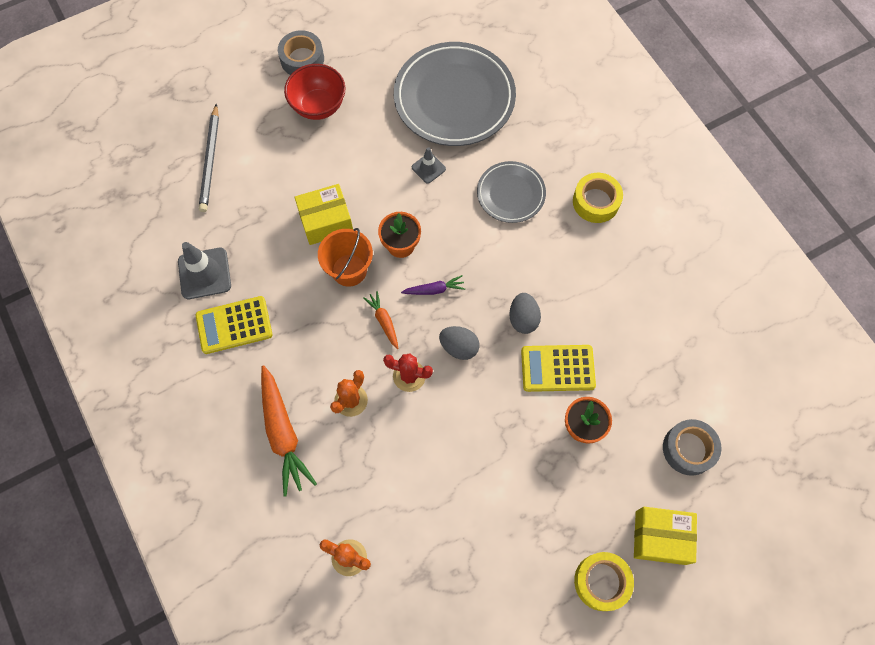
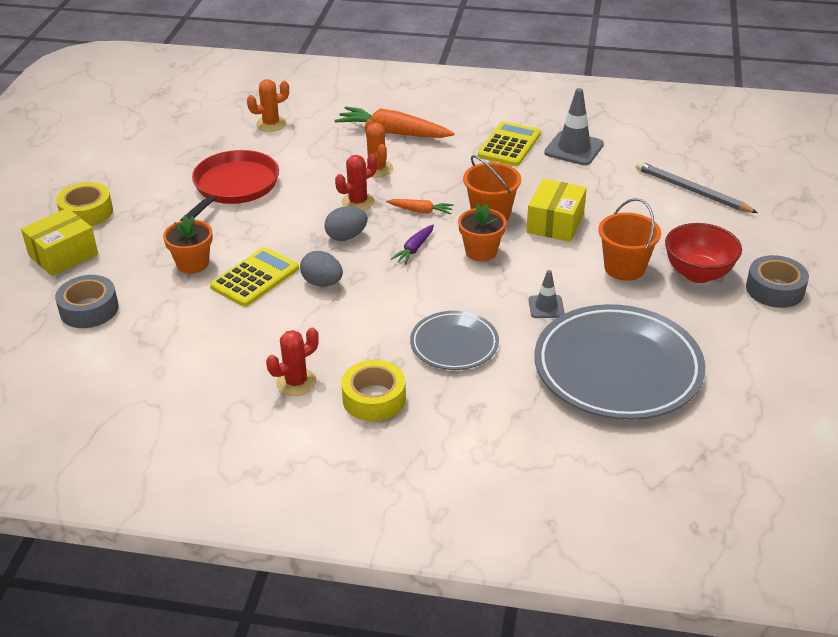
camera: 130 degrees right, 30 degrees down
none -> red pan [180,150,279,221]
none -> red cactus [266,328,319,396]
none -> orange bucket [598,198,661,281]

